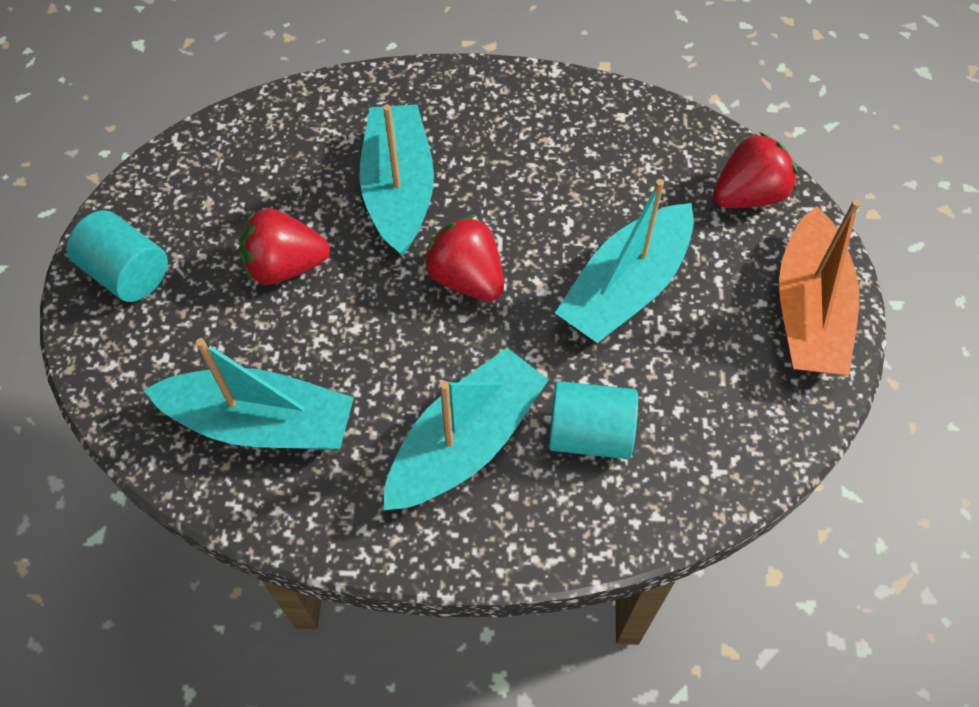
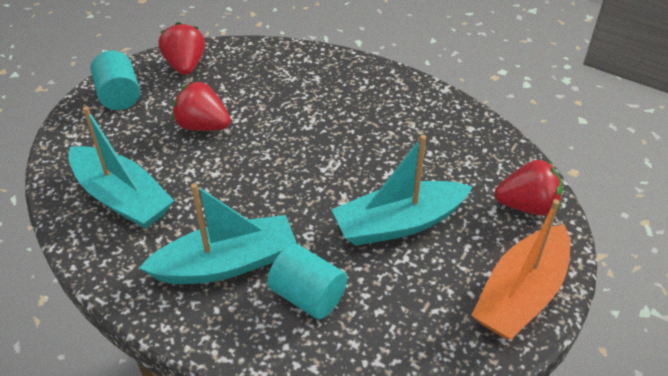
camera: 30 degrees right, 15 degrees down
turquoise boat [359,104,434,257] -> none
red strawberry [423,215,504,301] -> red strawberry moved to [159,22,205,75]

